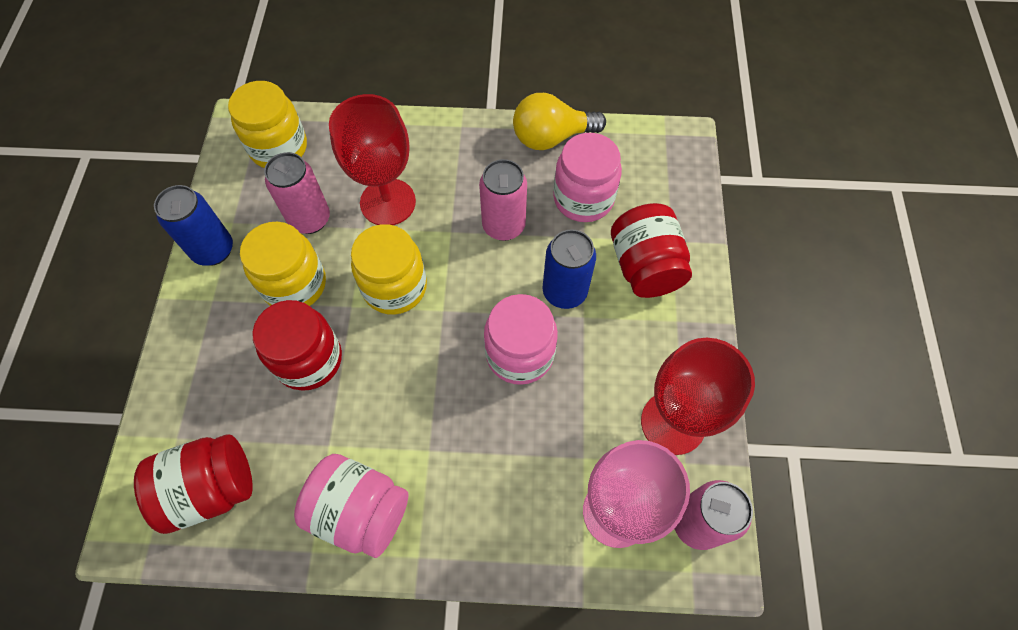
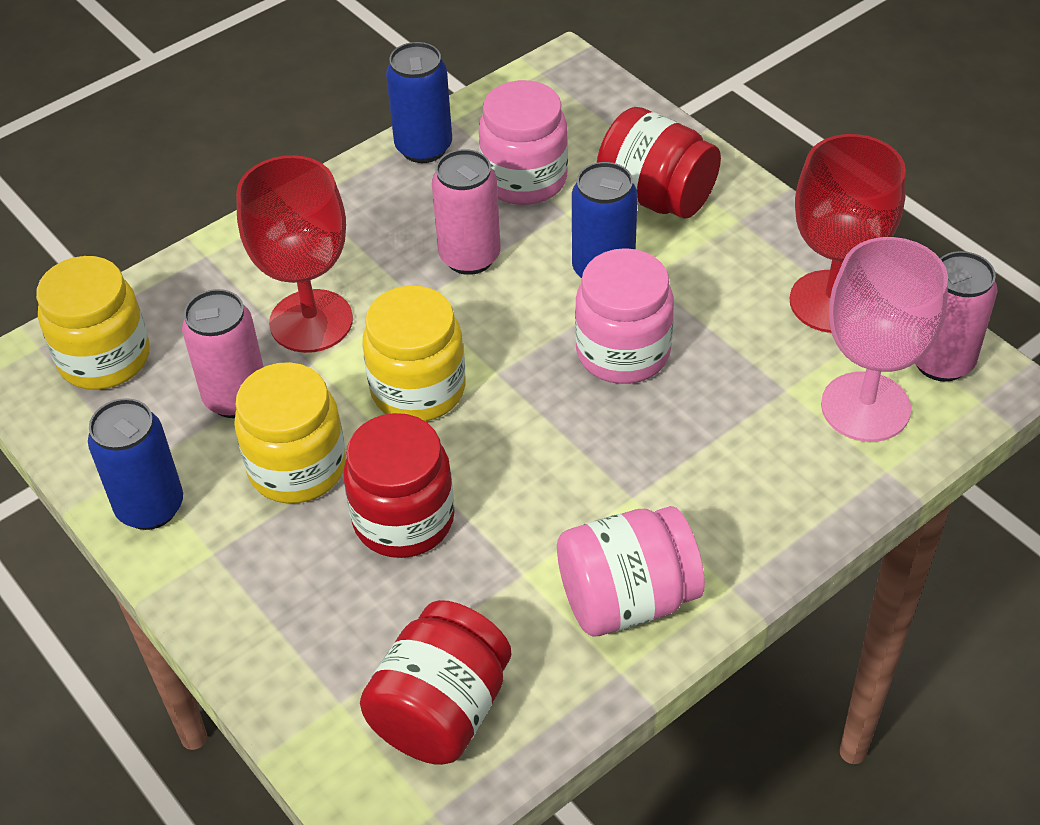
camera: 40 degrees left, 15 degrees down
yellow light bulb [513,93,606,150] -> blue can [386,42,452,163]

